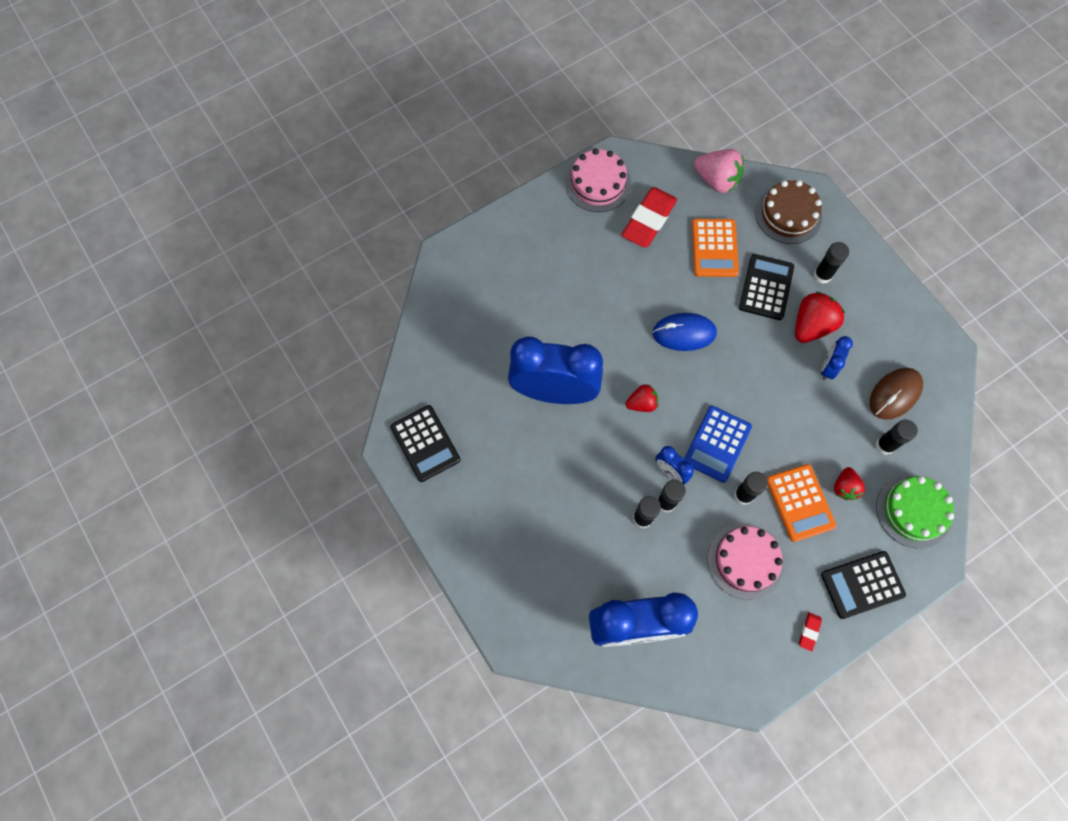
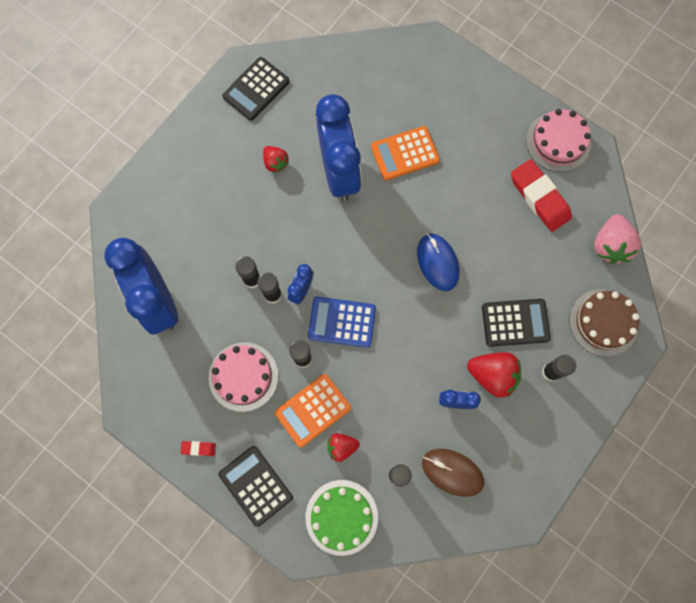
camera: 70 degrees right, 5 degrees up
red eraser [622,187,677,248] -> red eraser turned 45 degrees clockwise [511,159,572,232]
red strawberry [626,384,658,412] -> red strawberry moved to [263,146,289,173]
orange calculator [692,219,739,277] -> orange calculator moved to [371,126,440,180]

